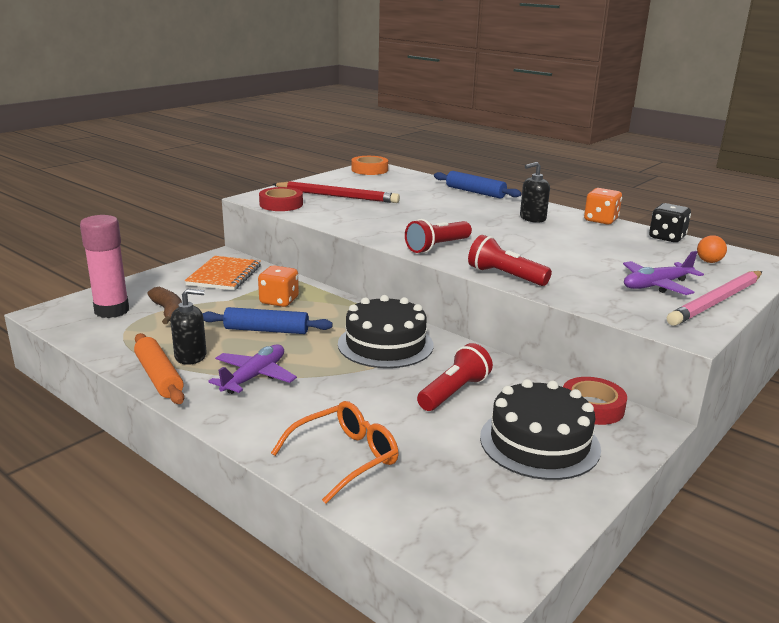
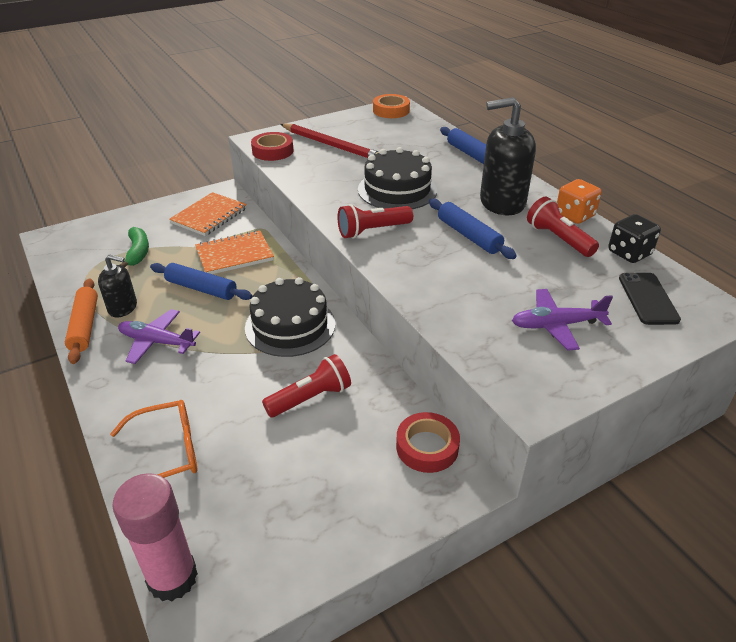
camera: 20 degrees right, 15 degrees up
pink glue stick [80,215,129,318] -> pink glue stick moved to [112,473,198,601]
brown banana [147,287,182,324] -> green banana [120,227,149,267]
purple plane [208,344,297,394] -> purple plane turned 120 degrees counterclockwise [118,309,200,364]
orange dice [258,265,299,307] -> orange notebook [195,230,274,274]
red flashlight [468,235,552,286] -> red flashlight moved to [527,197,599,257]
black cake [480,379,601,480] -> black cake moved to [358,147,437,209]
black soap dispenser [520,162,550,223] -> black soap dispenser [480,97,536,215], size x1.77
pink pencil [667,271,762,326] -> none
orange ball [697,235,727,263] -> black phone [619,273,681,325]
none -> blue rolling pin [429,199,517,259]

